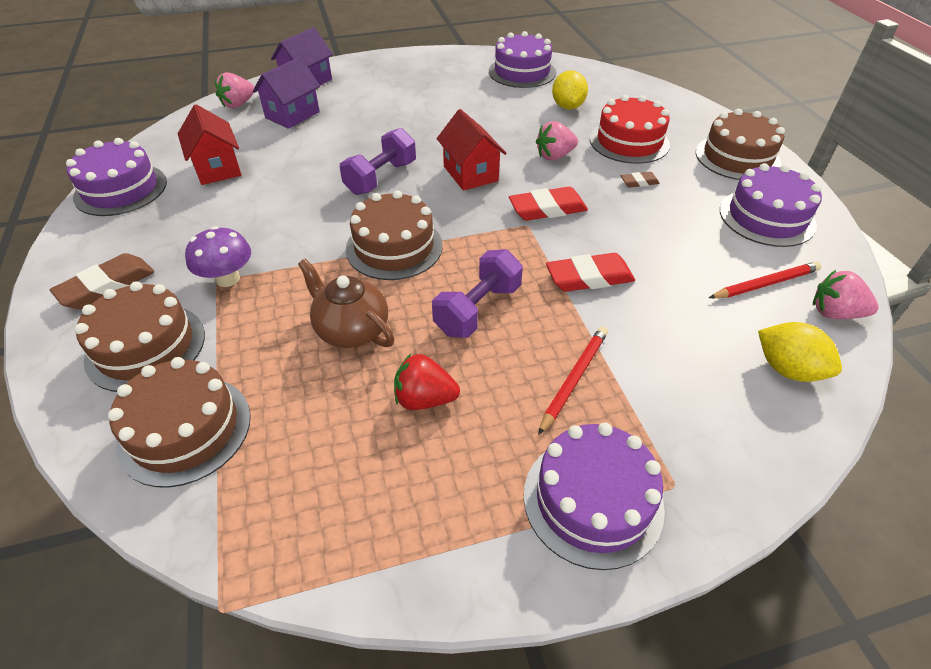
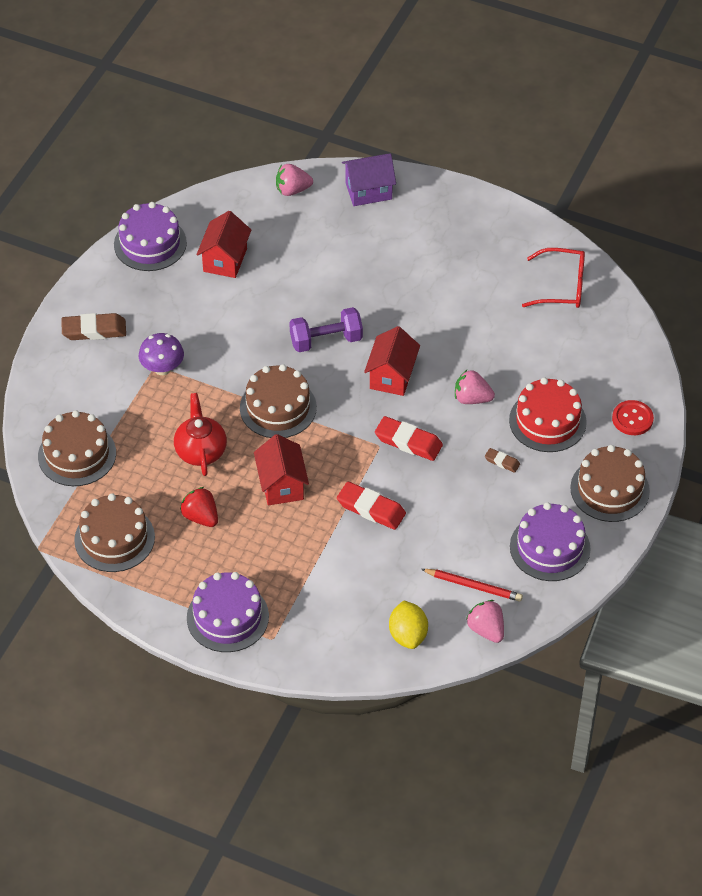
camera: 40 degrees right, 5 degrees up
brown cake [74,281,205,392] -> brown cake moved to [74,493,155,572]
purple house [253,57,320,129] -> none
brown teapot [298,258,394,348] -> red teapot [174,393,227,476]
purple dumbbell [432,249,523,338] -> red house [254,434,309,506]
purple cake [489,31,556,88] -> red glasses [522,248,585,308]
red pencil [538,326,608,435] -> none
yellow lemon [552,70,588,110] -> none
none -> red button [612,400,654,435]

